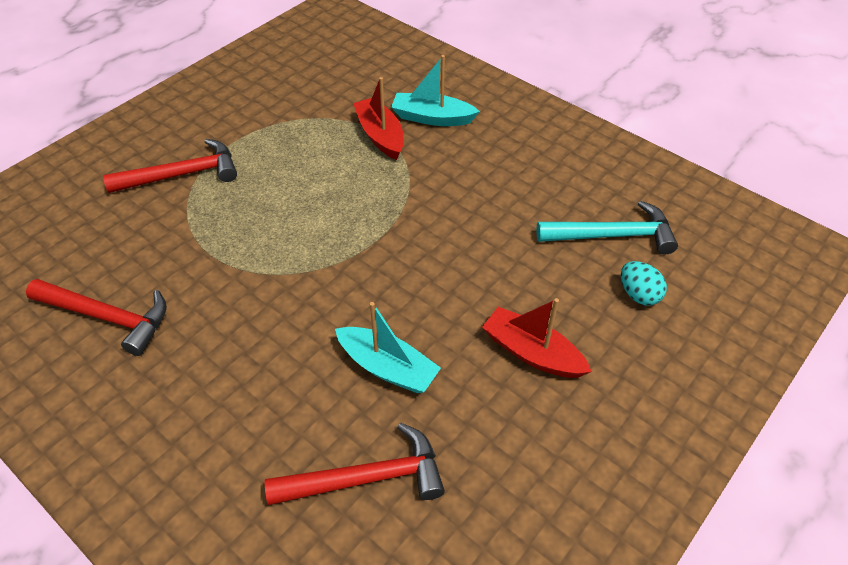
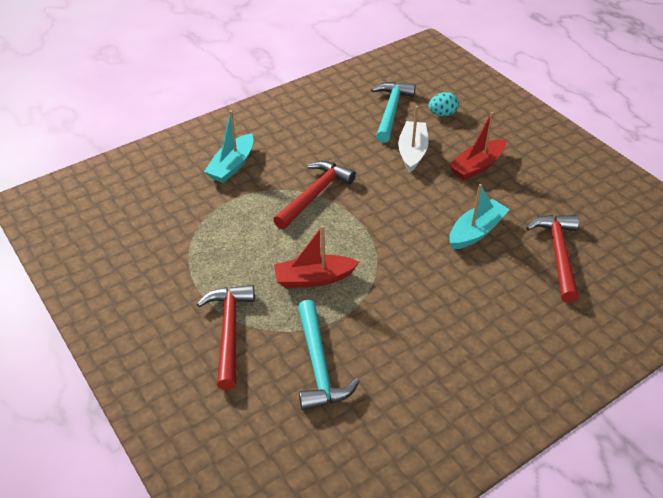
camera: 75 degrees left, 5 degrees down
red hammer [26,279,167,356] -> red hammer moved to [273,161,356,229]
red boat [353,77,404,160] -> red boat moved to [274,225,359,288]
none -> turquoise hammer [298,300,360,411]
none -> white boat [398,106,428,172]

